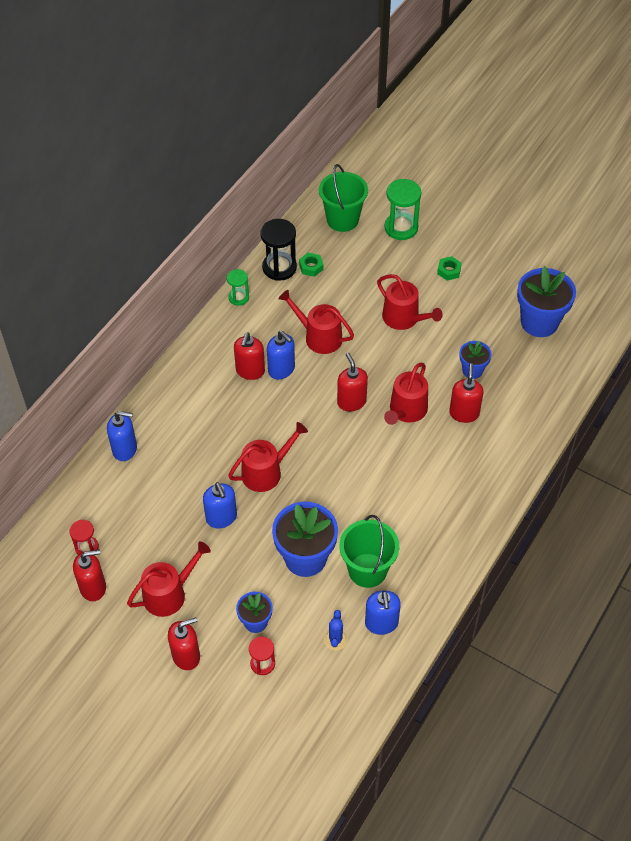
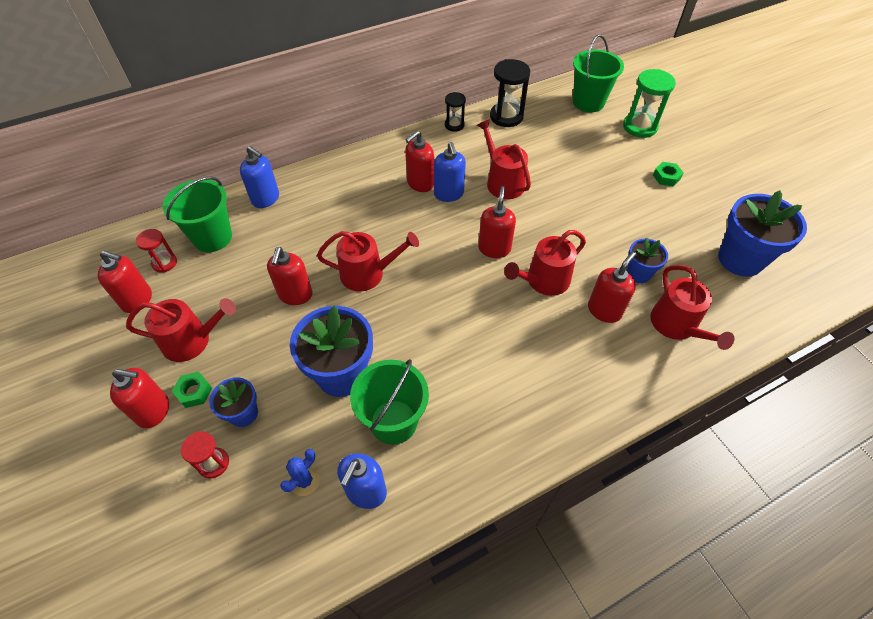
camera: 30 degrees right, 0 degrees up
blue soap dispenser [203,482,237,528] -> red soap dispenser [267,247,313,305]
green hourglass [227,269,249,306] -> black hourglass [445,92,466,132]
green nut [299,253,324,277] -> green nut moved to [172,372,212,408]
red watering can [377,274,443,330] -> red watering can moved to [650,265,734,350]
none -> green bucket [163,177,232,252]

